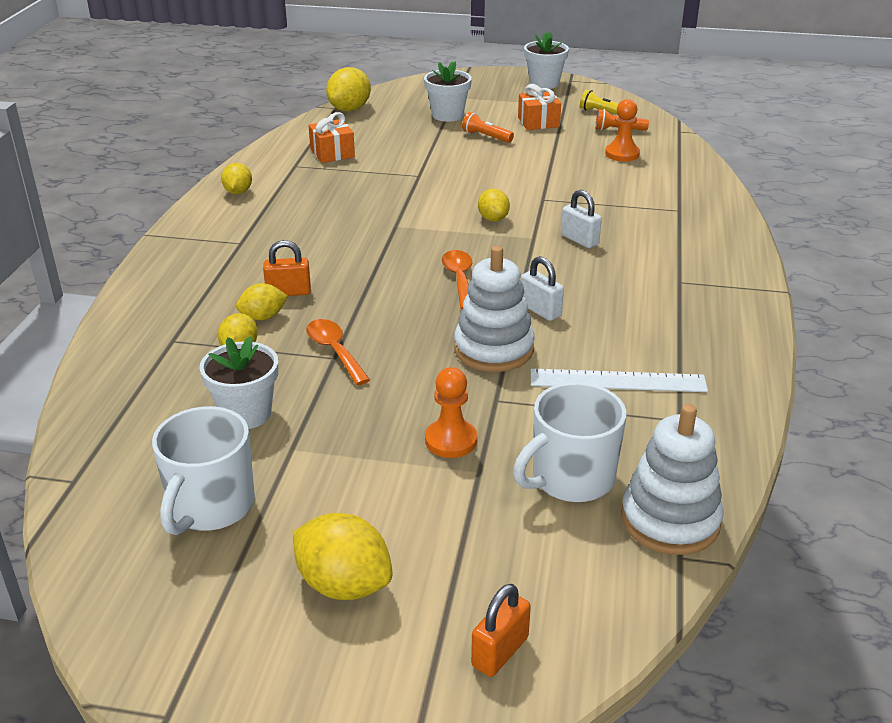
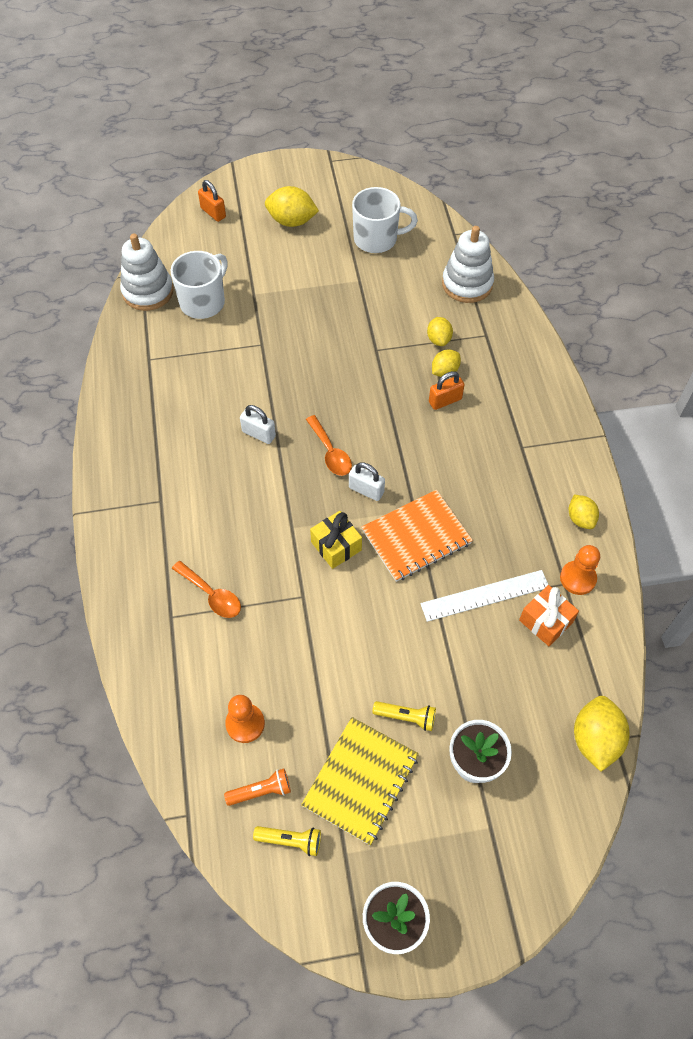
camera: 160 degrees right, 25 degrees up
white mug [152,406,255,535] -> white mug turned 90 degrees clockwise [352,187,418,253]
white flower pot [199,336,278,429] -> none
orange spoon [306,319,370,385] -> orange spoon moved to [172,561,241,618]
orange pawn [425,367,477,458] -> orange pawn moved to [560,545,600,595]
white stacking toy [454,246,535,372] -> white stacking toy moved to [442,226,494,303]
orange flashlight [462,112,514,143] -> yellow flashlight [372,701,436,731]
orange padlock [471,584,531,677] -> orange padlock turned 60 degrees counterclockwise [198,180,226,222]
yellow lemon [478,189,510,221] -> yellow gift [310,511,362,569]
orange gift [518,84,561,130] -> yellow notebook [301,717,419,845]
white ruler [531,369,708,392] -> white ruler moved to [420,570,548,622]
white padlock [561,190,602,248] -> white padlock moved to [349,462,385,501]
none -> orange notebook [362,490,473,582]

